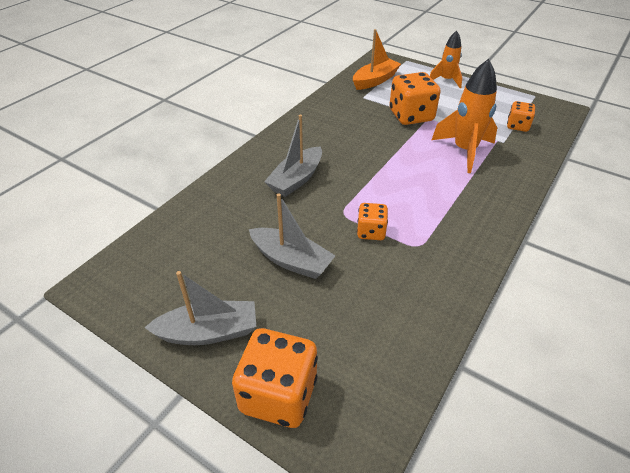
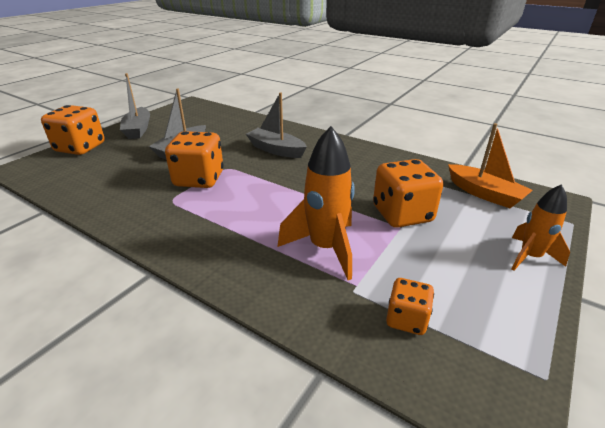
camera: 90 degrees right, 10 degrees down
orange dice [357,203,388,240] -> orange dice [165,131,224,188], size x1.78

